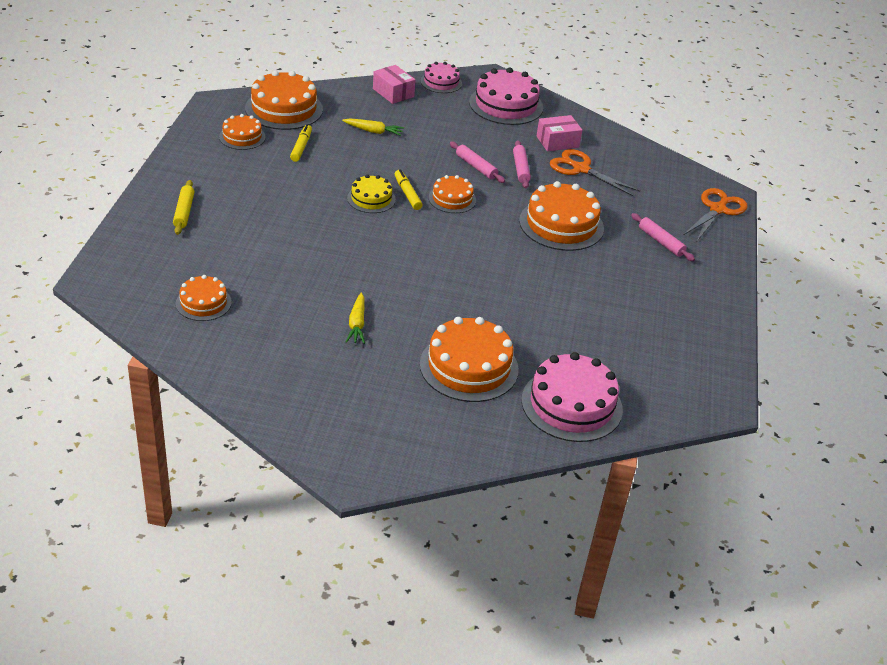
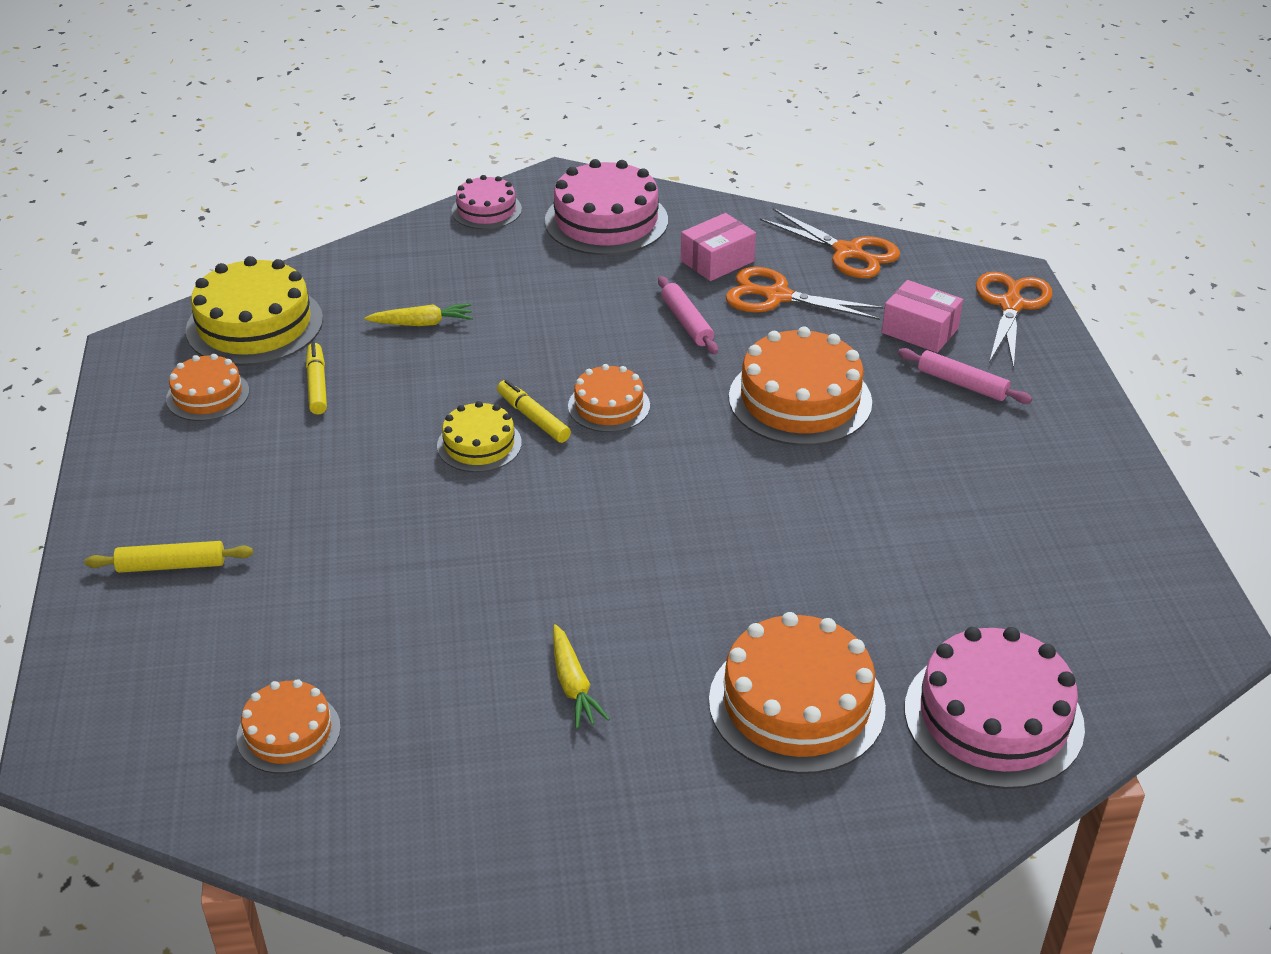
camera: 15 degrees left, 0 degrees up
yellow rolling pin [173,180,195,235] -> yellow rolling pin turned 75 degrees counterclockwise [85,541,253,573]
orange cake [245,70,323,130] -> yellow cake [186,256,323,366]
pink box [373,65,416,104] -> pink box moved to [882,280,963,353]
pink rolling pin [450,142,505,183] -> none
none -> orange scissors [760,208,900,278]

